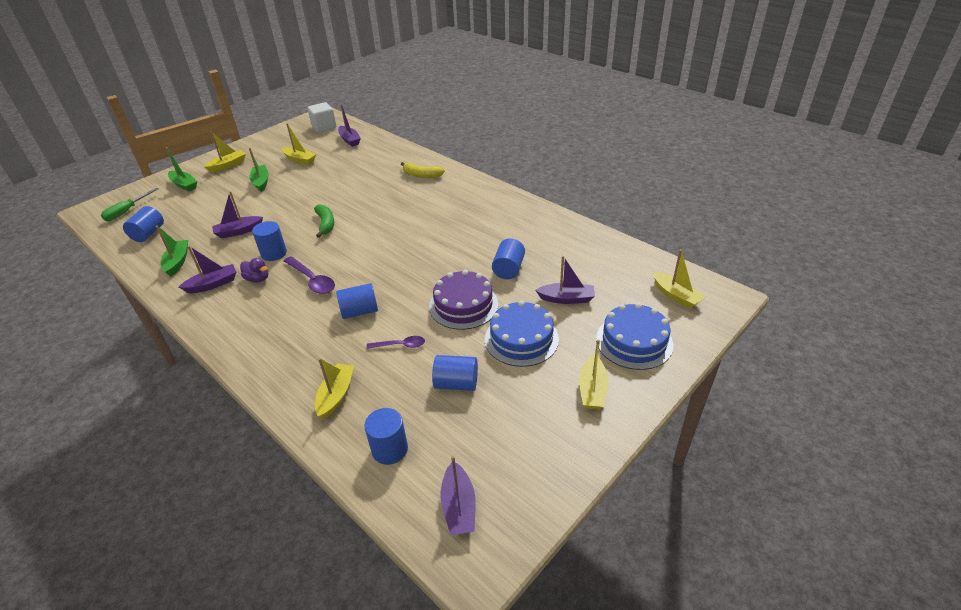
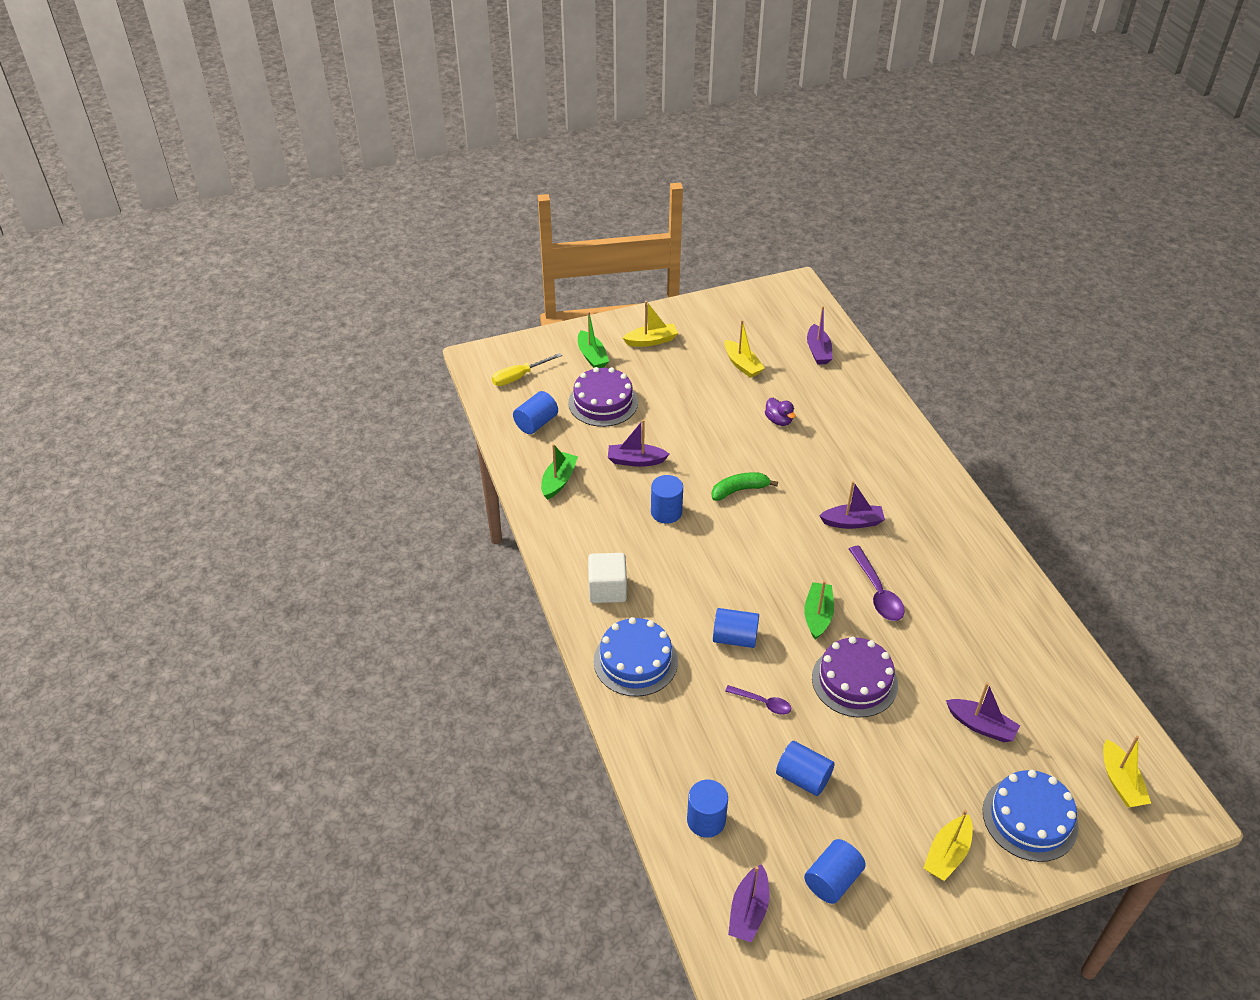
camera: 25 degrees right, 5 degrees up
green screwdriver [101,188,159,221] -> yellow screwdriver [492,353,562,386]
purple boat [179,246,236,293] -> purple boat moved to [819,481,885,529]
purple duck [240,258,268,283] -> purple duck moved to [765,398,795,426]
green boat [249,148,269,192] -> green boat moved to [804,580,834,640]
purple spoon [284,256,335,294] -> purple spoon moved to [849,546,905,621]
white cube [307,102,336,132] -> white cube moved to [588,553,627,603]
green banana [314,204,334,238] -> green banana turned 120 degrees counterclockwise [711,472,778,501]
yellow boat [315,358,354,419] -> none
yellow banana [401,162,445,178] -> none
blue cake [485,301,559,367] -> blue cake moved to [594,617,678,697]
blue cylinder [492,238,525,279] -> blue cylinder moved to [804,839,866,904]
none -> purple cake [568,367,638,427]

